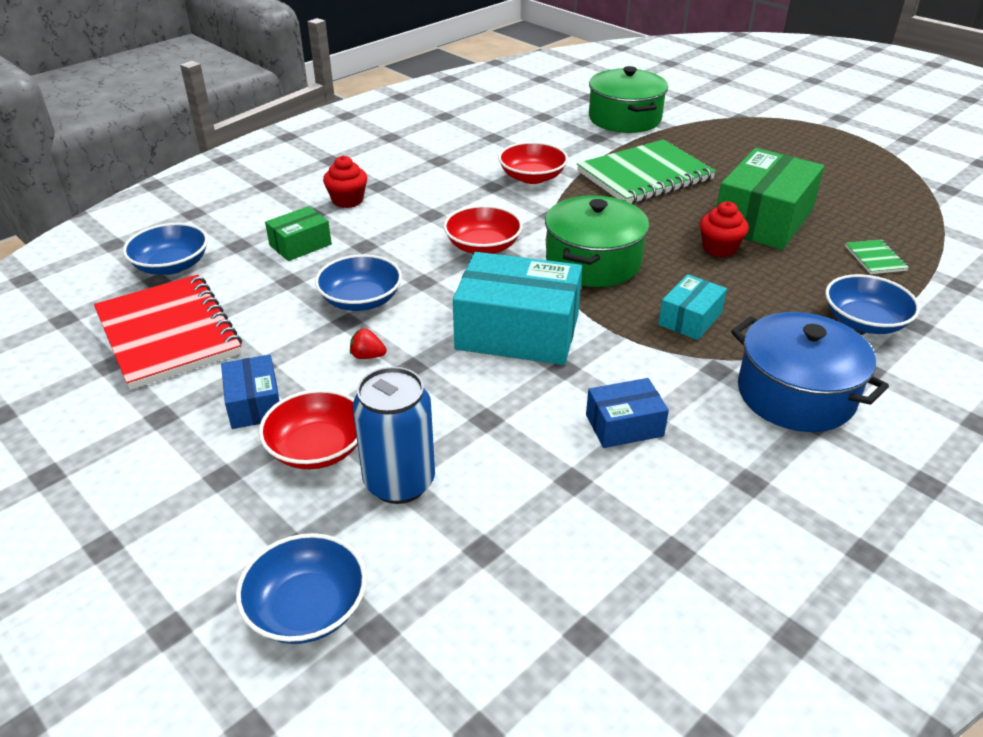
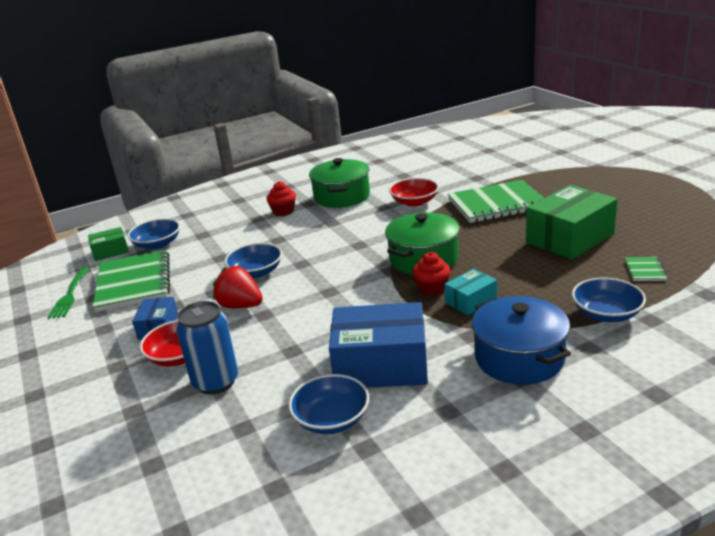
camera: 20 degrees right, 10 degrees down
red notebook [94,274,242,390] -> green notebook [93,250,170,312]
blue bowl [236,533,367,644] -> blue bowl moved to [288,374,369,434]
green box [265,206,332,261] -> green box moved to [88,227,129,261]
red strawberry [350,328,387,359] -> red strawberry [213,266,263,308], size x2.07
red bowl [443,205,523,254] -> none
turquoise box [453,252,582,365] -> none
blue box [586,378,669,448] -> blue box [329,302,428,388], size x1.94
green pot [589,66,668,133] -> green pot moved to [309,158,370,208]
red cupcake [700,201,749,257] -> red cupcake moved to [412,252,451,296]
none -> green fork [47,267,89,319]

